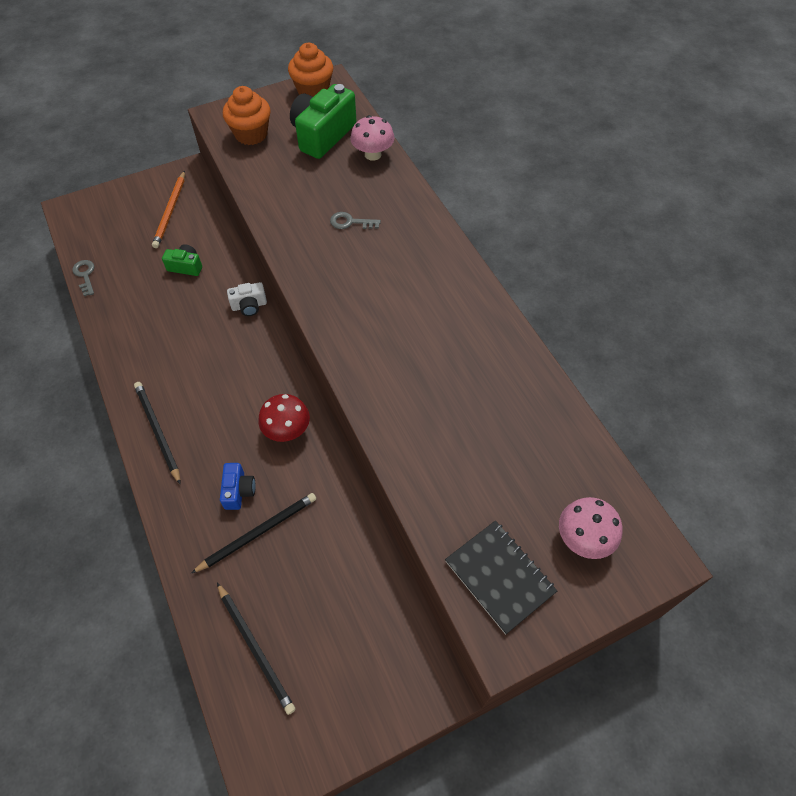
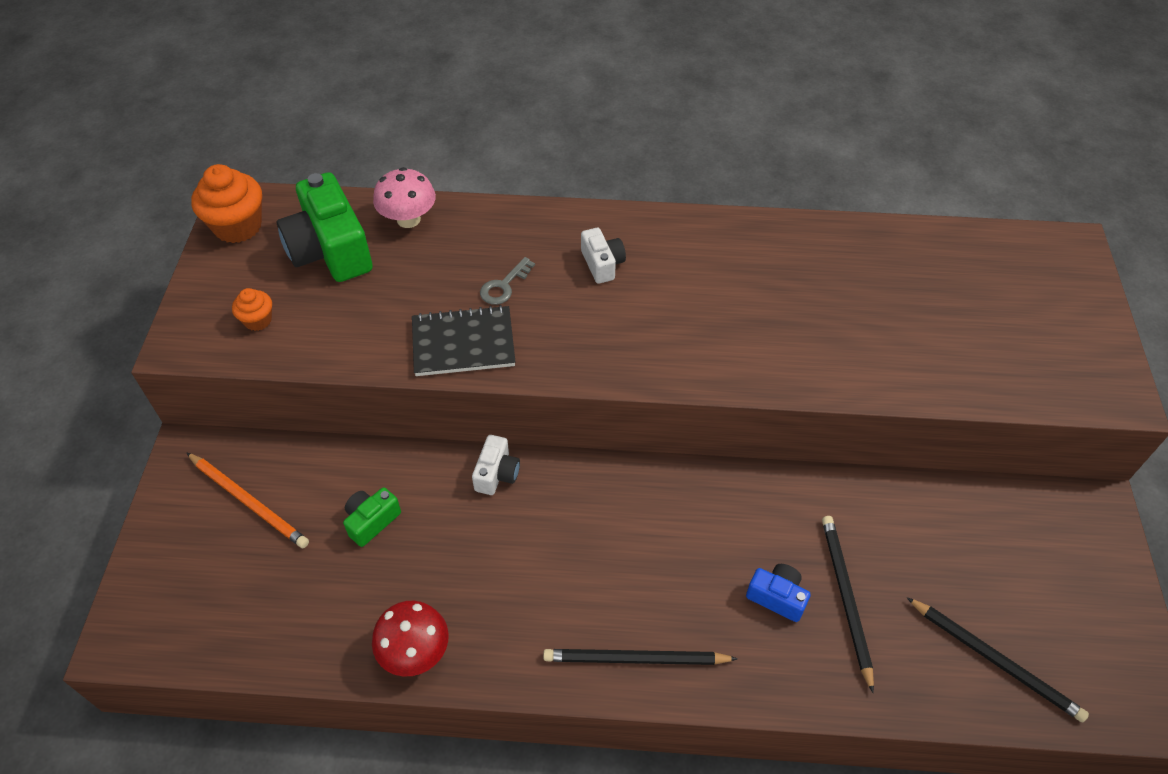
camera: 60 degrees left, 5 degrees down
grey key [72,260,94,296] -> none
black pencil [217,583,295,715] -> black pencil turned 45 degrees clockwise [907,597,1089,722]
orange cupcake [223,86,271,145] -> orange cupcake [232,288,272,331], size x0.54
red mushroom [258,394,310,442] -> red mushroom moved to [372,601,449,677]
black notebook [445,521,557,635] -> black notebook moved to [412,305,515,376]
pink mushroom [559,497,623,559] -> none
none -> white camera [581,228,626,284]

